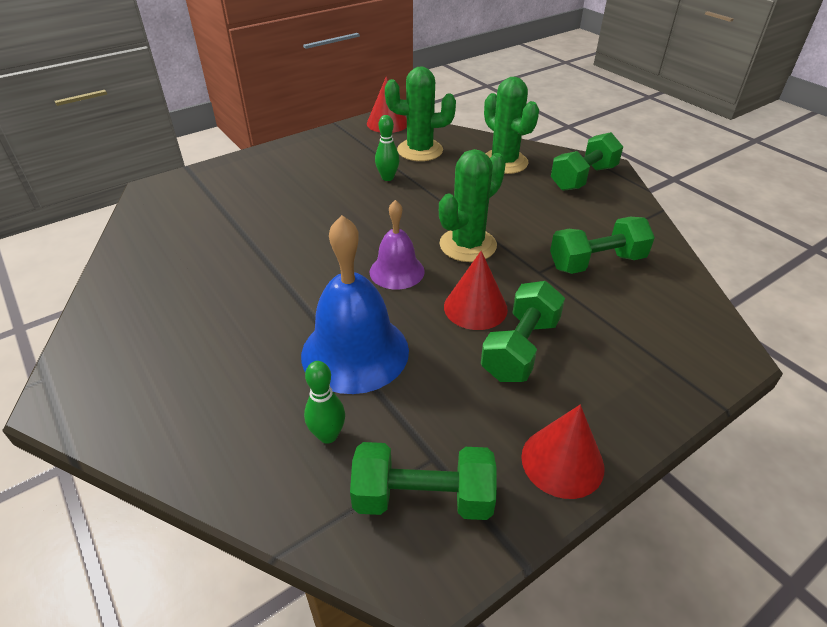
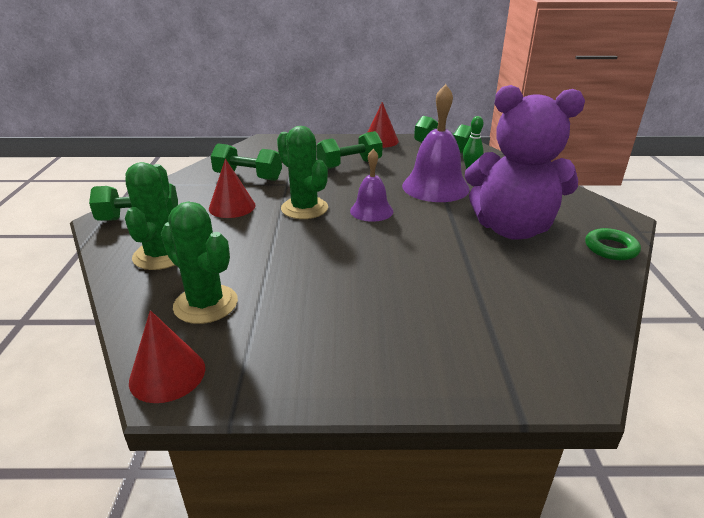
camera: 145 degrees left, 10 degrees down
blue bell [301,215,409,394] -> purple bell [402,84,470,202]
green bowling pin [375,115,400,181] -> none
green cactus [439,149,506,262] -> green cactus turned 60 degrees clockwise [277,126,328,219]
red cone [444,251,508,330] -> red cone moved to [209,158,256,218]
none -> purple teddy bear [465,85,585,240]
none -> green ring [585,228,641,260]

